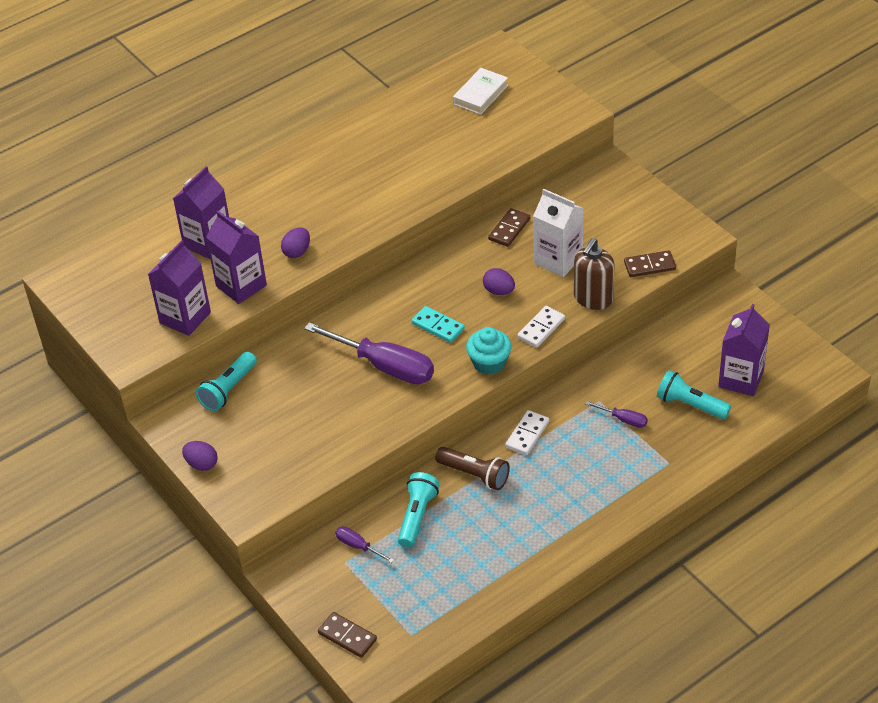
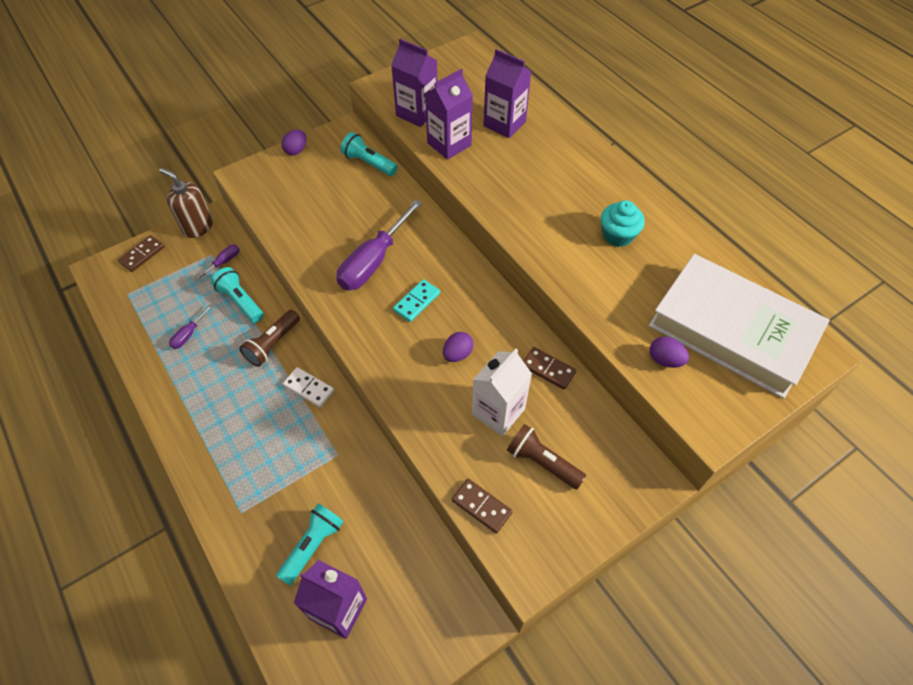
camera: 90 degrees right, 10 degrees up
purple egg [281,227,310,258] -> purple egg moved to [650,336,689,368]
turquoise flashlight [398,472,440,548] -> turquoise flashlight turned 150 degrees counterclockwise [211,267,264,323]
white book [453,68,508,115] -> white book [649,254,830,399], size x2.34
turquoise cupcake [466,327,512,375] -> turquoise cupcake moved to [601,200,645,247]
white domino [518,306,565,348] -> none
brown soap dispenser [574,238,614,310] -> brown soap dispenser moved to [160,168,213,238]
purple screwdriver [585,401,648,428] -> purple screwdriver moved to [169,304,213,349]
brown domino [624,250,676,277] -> brown domino turned 45 degrees counterclockwise [452,479,513,534]
none -> brown flashlight [507,424,586,489]

